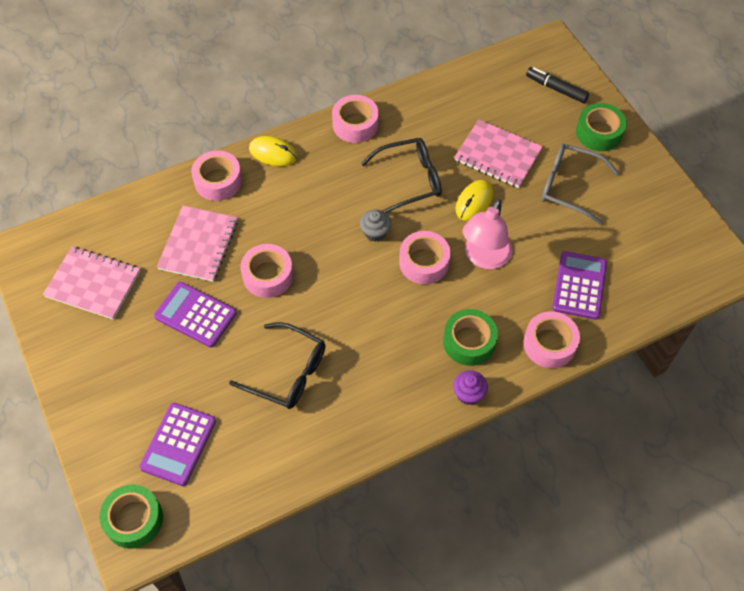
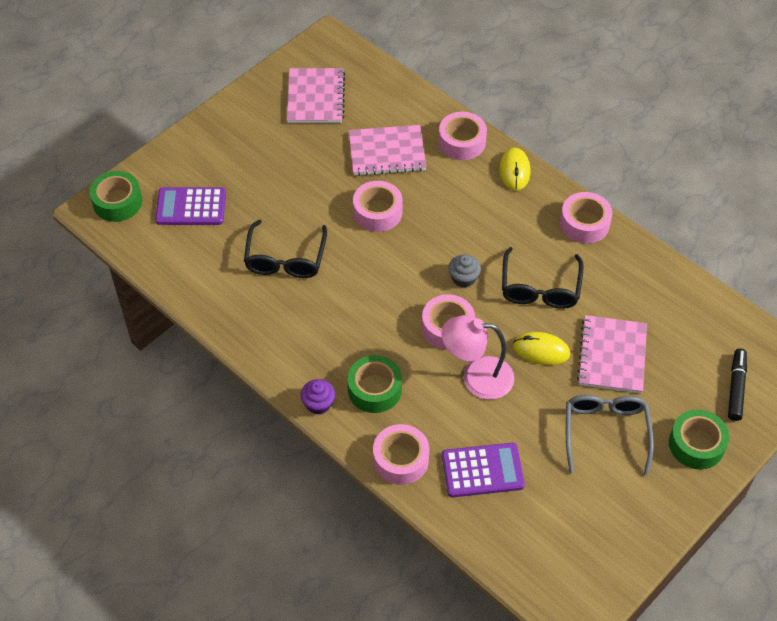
camera: 70 degrees right, 5 degrees down
purple calculator [154,282,237,347] -> none
black glasses [361,138,442,213] -> black glasses turned 45 degrees clockwise [502,247,584,309]

